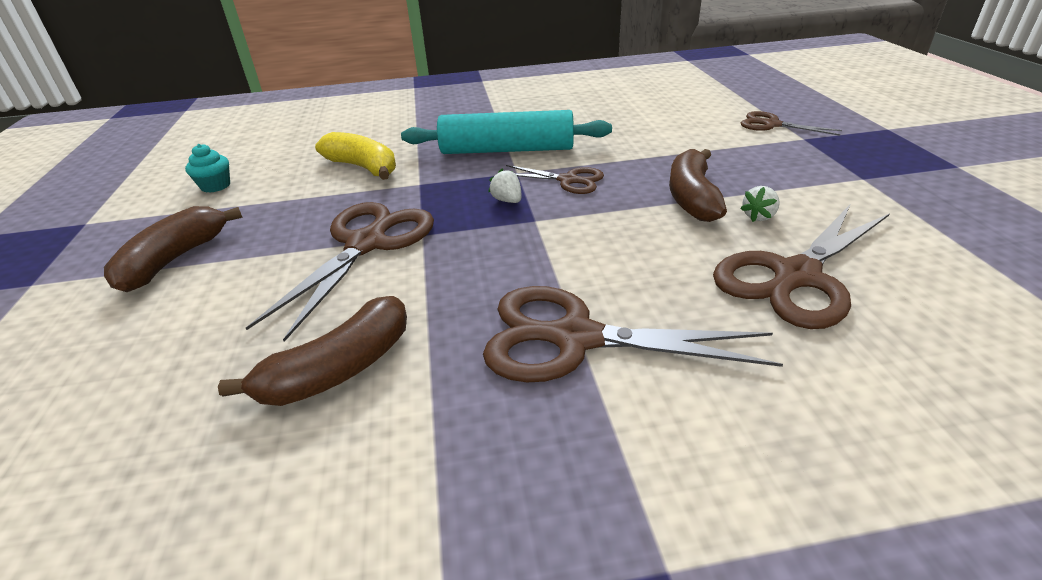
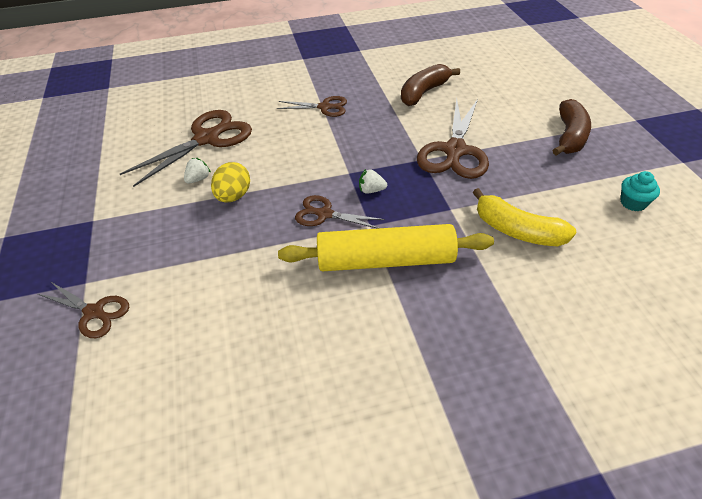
camera: 175 degrees right, 10 degrees up
turquoise rolling pin [401,110,612,154] -> yellow rolling pin [278,224,494,271]
brown scissors [483,286,783,382] -> brown scissors [277,96,347,117], size x0.56
white strawberry [488,169,522,203] -> white strawberry turned 135 degrees clockwise [359,169,387,194]
brown banana [669,149,727,222] -> yellow egg [211,162,250,203]

